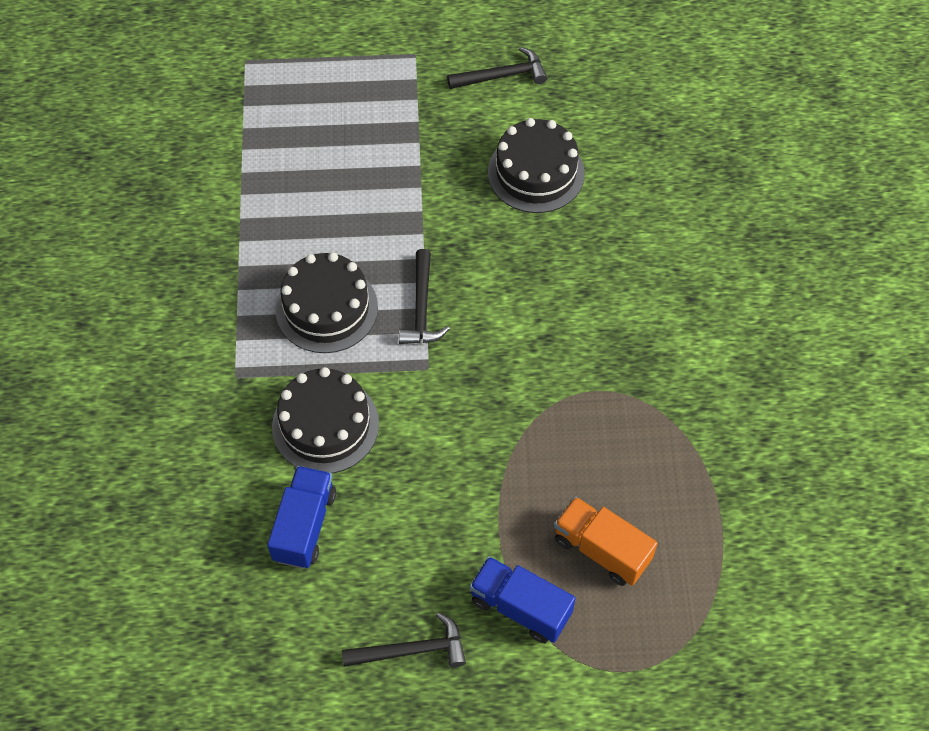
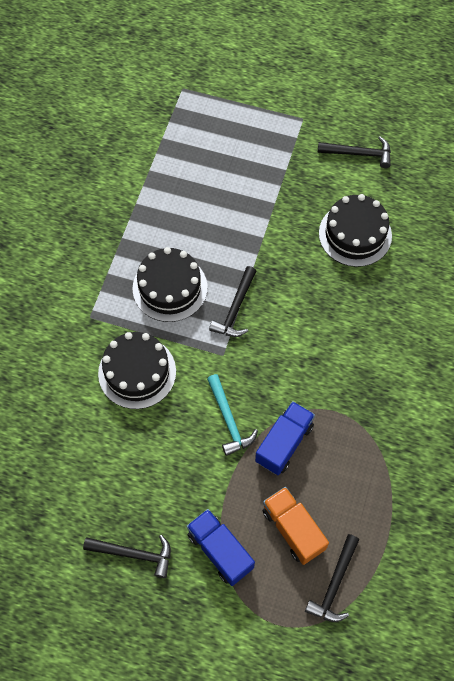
camera: 20 degrees right, 5 degrees up
blue truck [267,466,336,569] -> blue truck moved to [255,401,315,475]
none -> turquoise hammer [207,374,258,456]
none -> black hammer [305,534,359,622]

